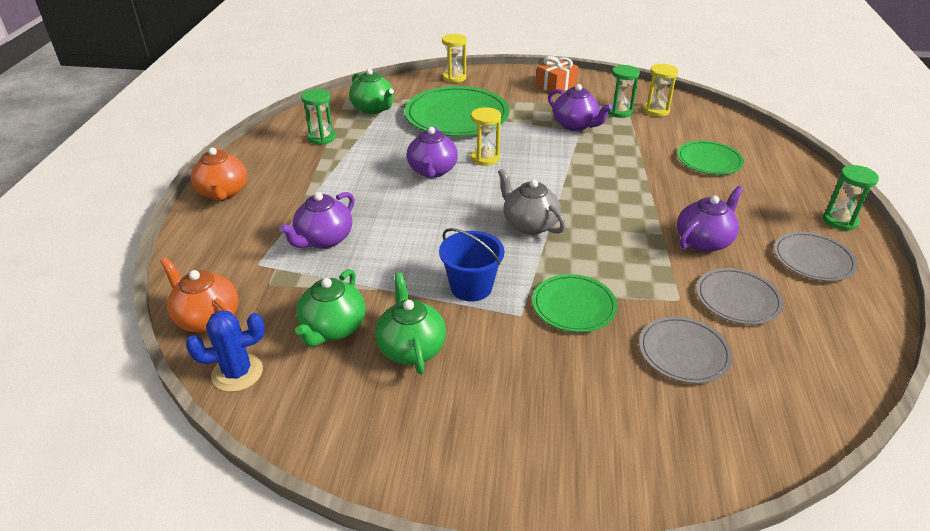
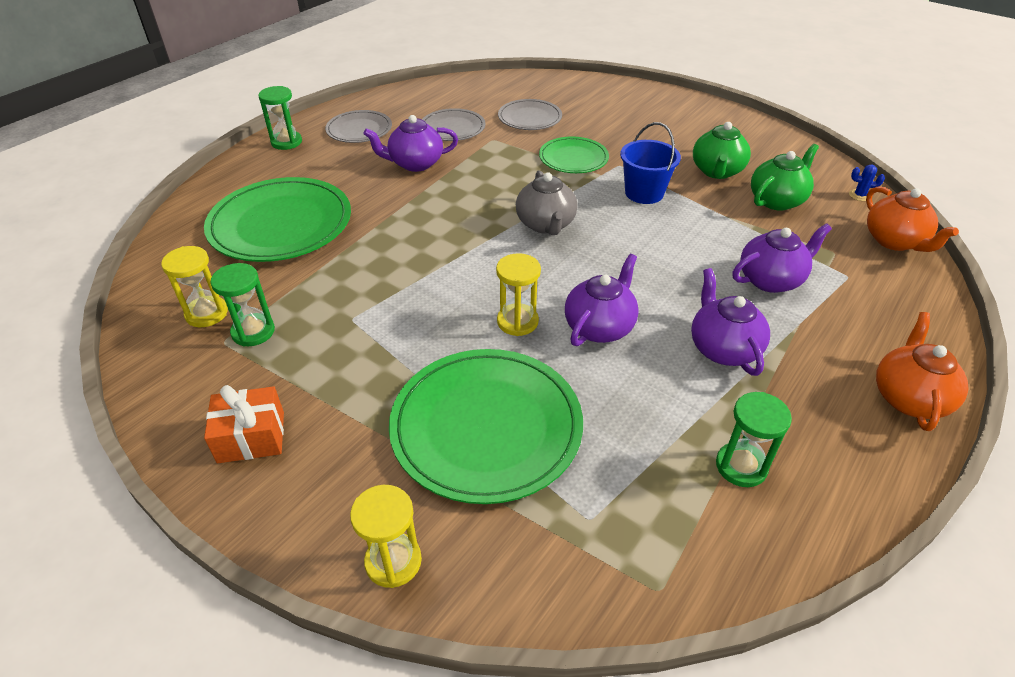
camera: 150 degrees left, 5 degrees up
blue cactus [186,311,265,392] -> blue cactus [849,165,885,201], size x0.53
green teapot [349,68,394,114] -> none
purple teapot [548,84,613,131] -> purple teapot moved to [691,268,770,376]
green plate [677,141,744,175] -> green plate [204,177,351,262], size x1.80

